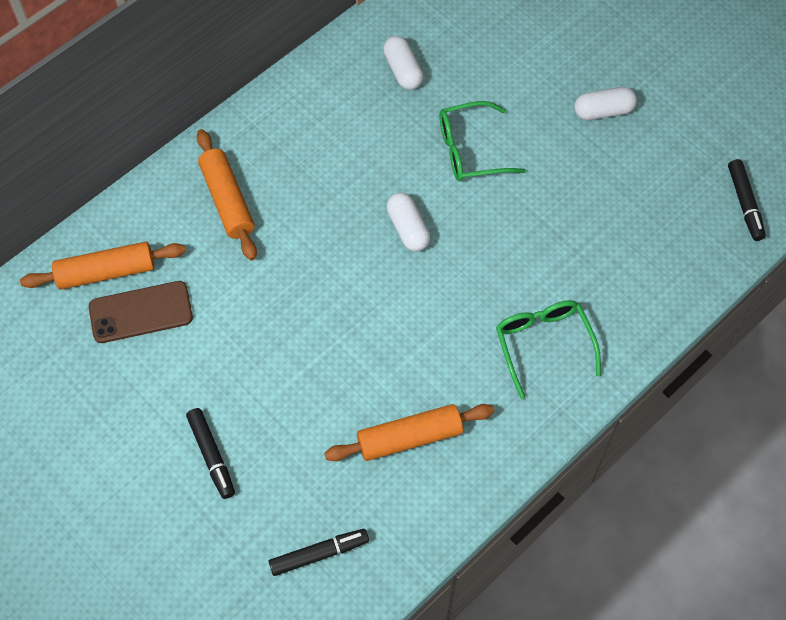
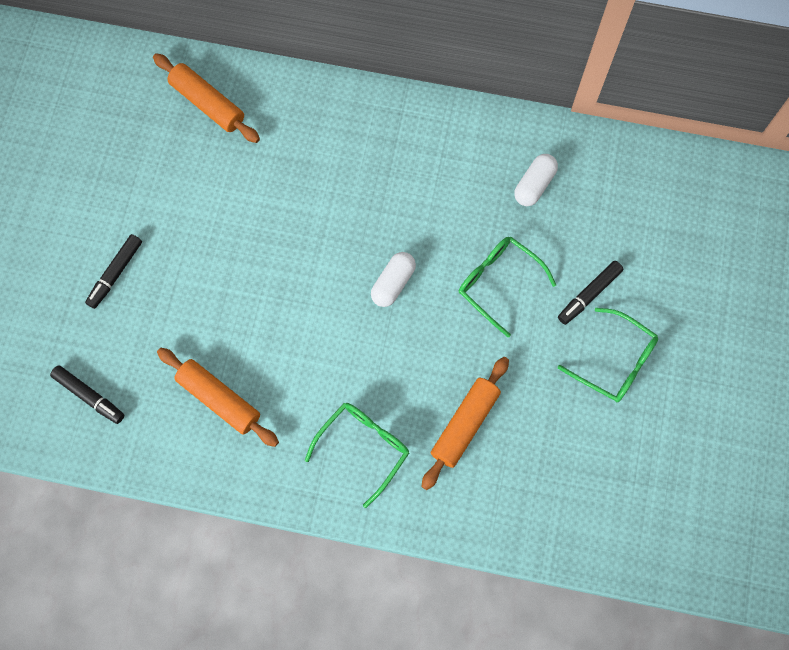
camera: 55 degrees right, 10 degrees up
brown phone [89,281,193,343] -> none
orange rolling pin [197,129,257,260] -> orange rolling pin moved to [421,357,509,490]
white capsule [574,87,637,120] -> green glasses [558,308,658,402]
black marker [728,159,766,241] -> black marker moved to [558,261,623,325]

